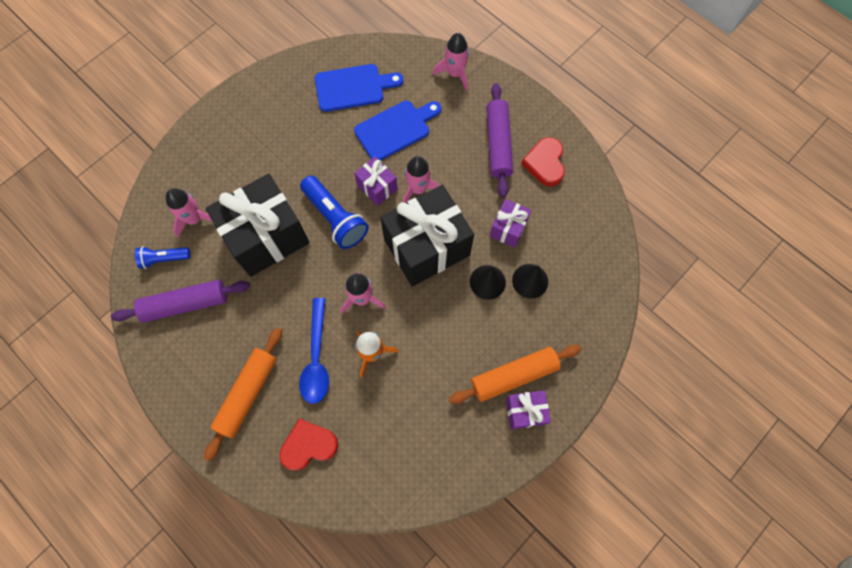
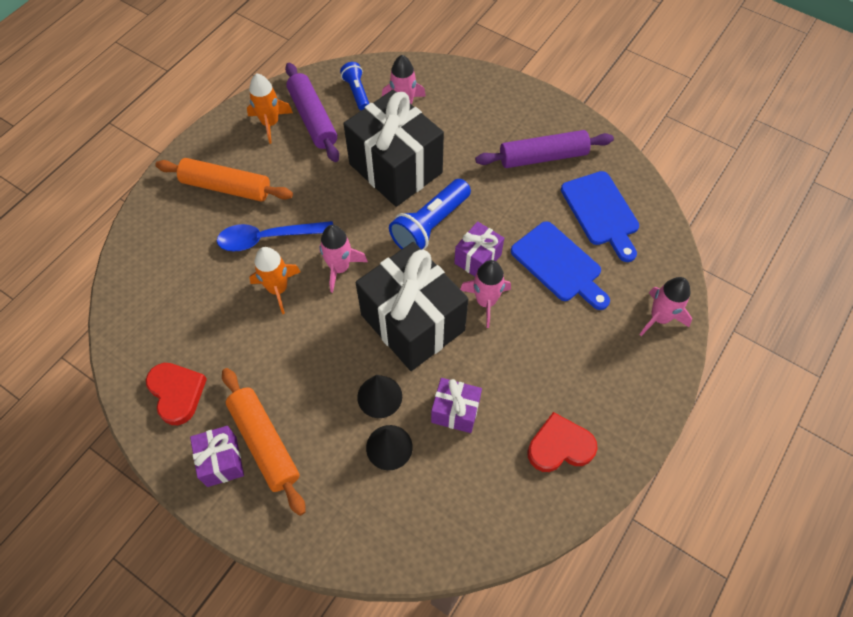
camera: 80 degrees right, 10 degrees down
red heart [279,418,338,471] -> red heart moved to [146,363,207,425]
purple rolling pin [486,83,513,198] -> purple rolling pin moved to [475,130,614,168]
none -> orange rocket [247,73,293,144]

